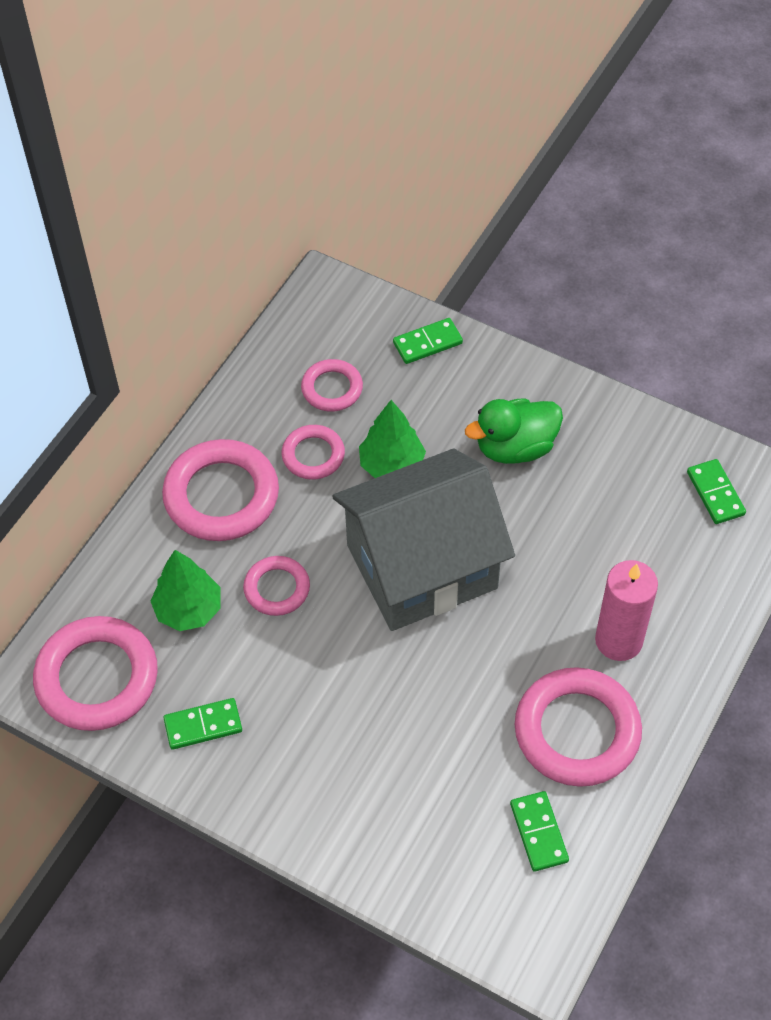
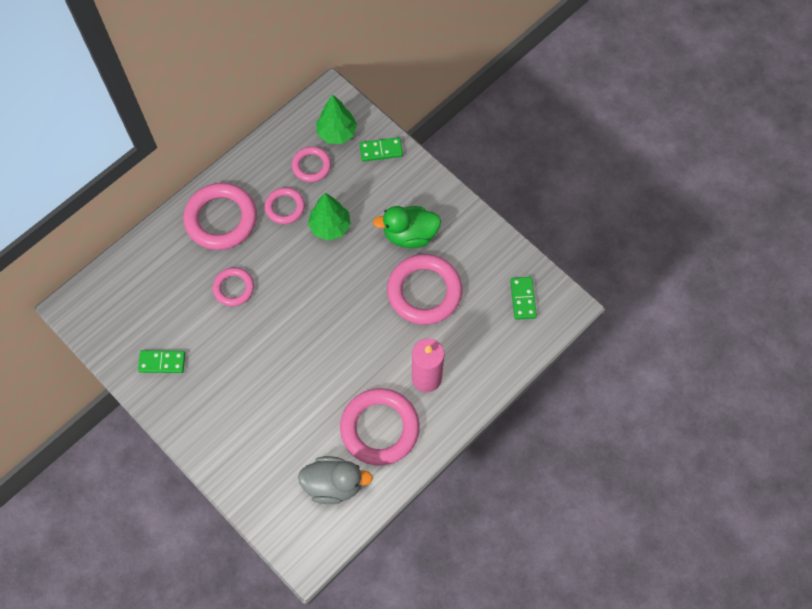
camera: 15 degrees right, 10 degrees up
pink ring [33,616,158,731] -> pink ring moved to [387,254,463,325]
green tree [151,550,221,631] -> green tree moved to [316,95,357,144]
grey house [332,449,515,631] -> none
green domino [510,791,569,872] -> grey duck [298,456,373,504]

